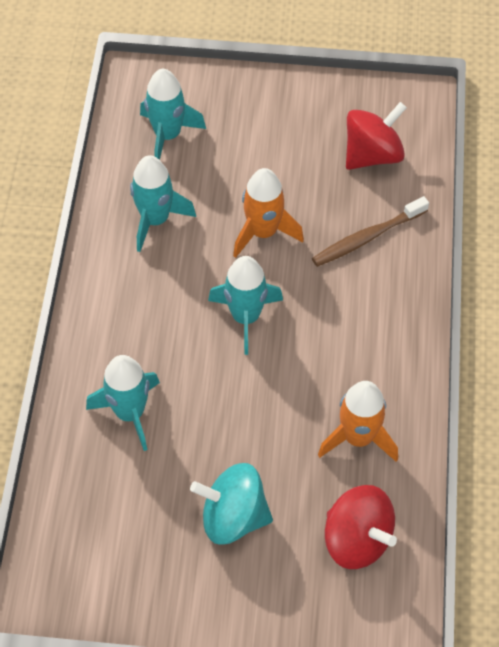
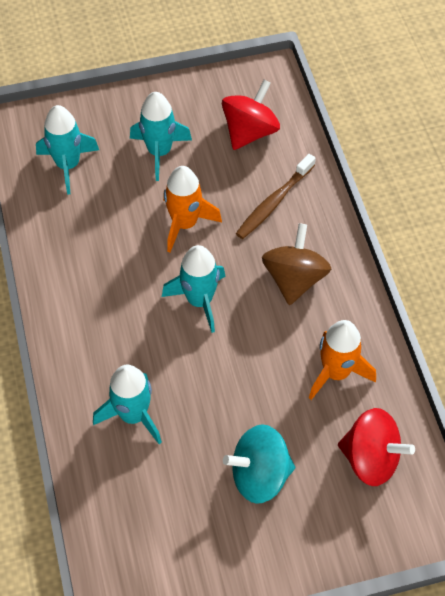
camera: 20 degrees left, 0 degrees up
turquoise rocket [130,155,196,252] -> turquoise rocket moved to [130,92,192,181]
none -> brown spinning top [262,223,331,305]

